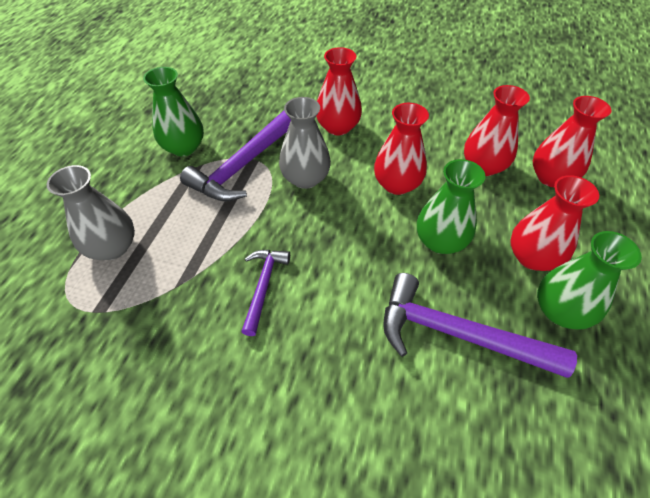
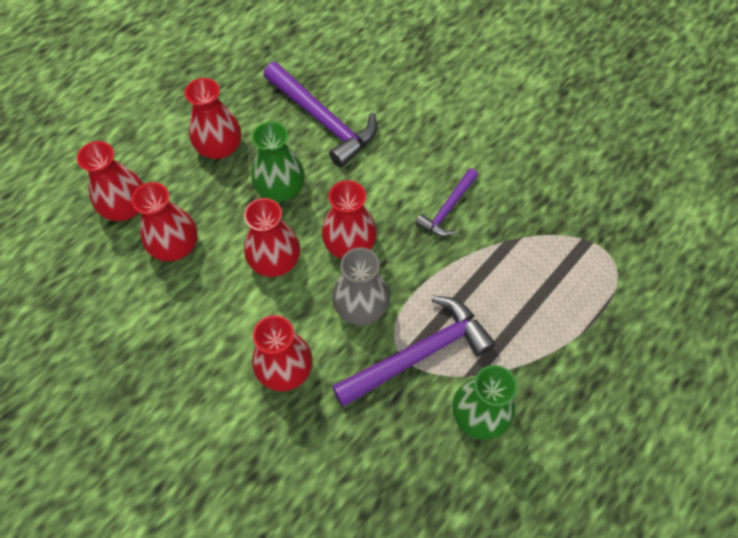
camera: 155 degrees left, 10 degrees up
grey vase [47,165,135,260] -> none
green vase [537,231,642,330] -> none
none -> red vase [322,180,377,259]

